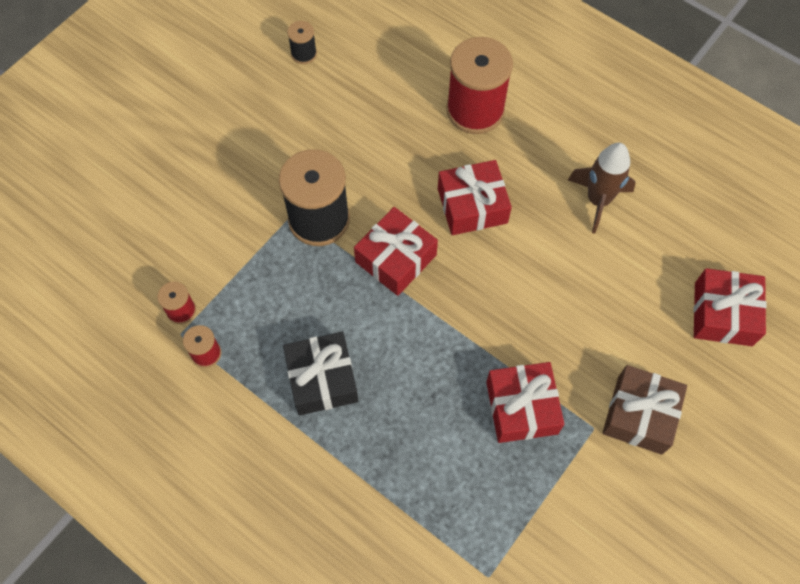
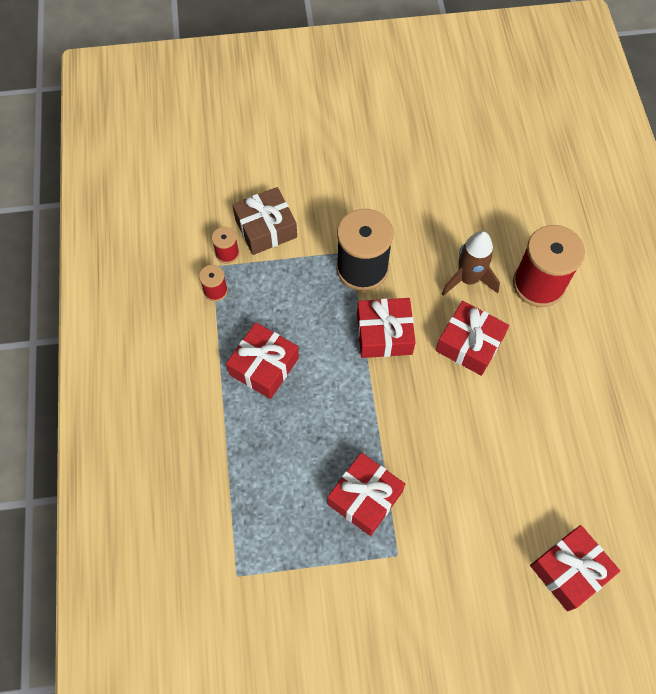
camera: 45 degrees right, 0 degrees up
black gift [283,332,358,416] -> red gift [226,322,299,399]
black spool [287,21,317,64] -> none
brown rocket [568,143,636,234] -> brown rocket moved to [442,231,500,296]
brown gift [602,365,687,455] -> brown gift moved to [232,187,297,255]

